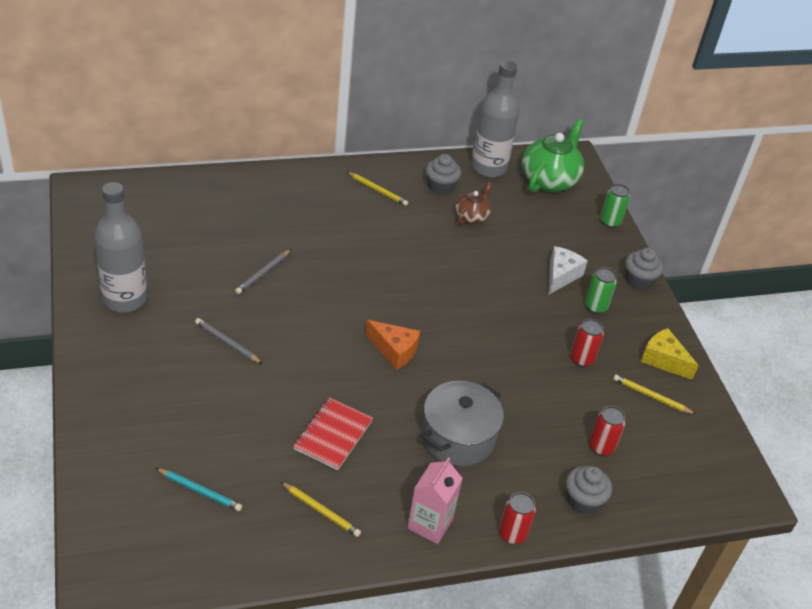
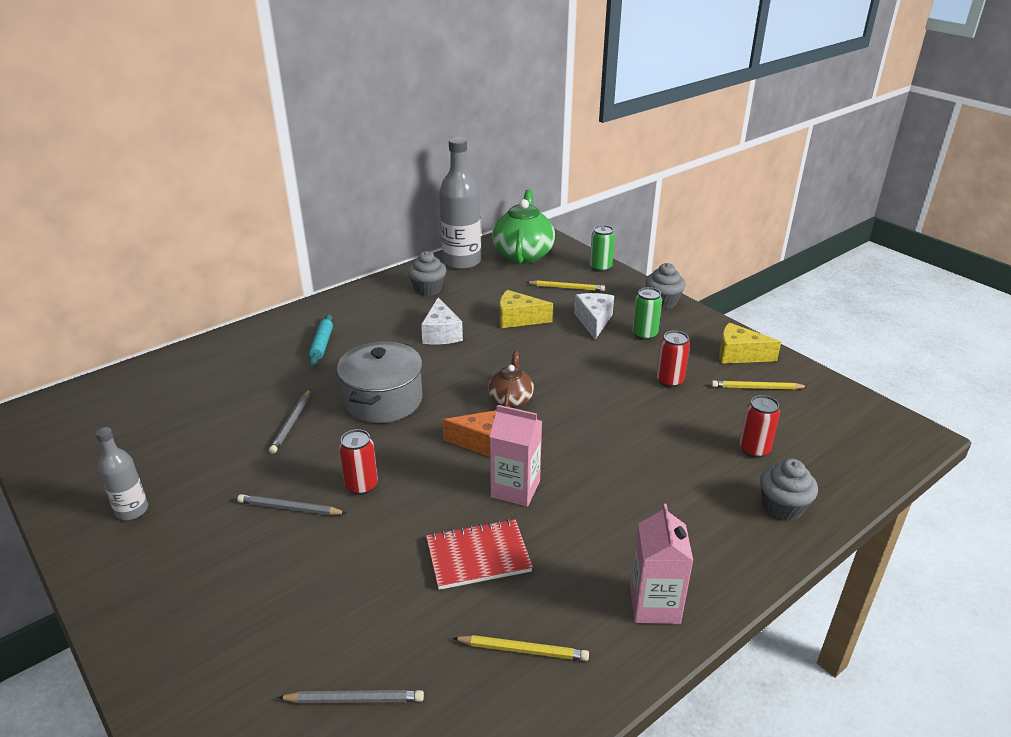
camera: 20 degrees left, 10 degrees down
grey bottle [94,182,147,312] -> grey bottle [96,427,148,520], size x0.54
turquoise pencil [156,468,242,511] -> grey pencil [277,690,424,703]
red notebook [293,397,373,470] -> red notebook turned 75 degrees clockwise [426,519,533,590]
yellow pencil [346,171,408,206] -> yellow pencil moved to [526,280,605,291]
grey pot [422,381,504,466] -> grey pot moved to [337,341,422,423]
brown teapot [455,182,492,225] -> brown teapot moved to [488,351,534,408]
red can [499,492,536,544] -> red can moved to [339,429,378,495]
none -> turquoise rolling pin [309,314,333,366]
none -> white cheese [421,298,463,344]
none -> pink carton [490,405,542,507]
none -> yellow cheese [500,290,553,328]

